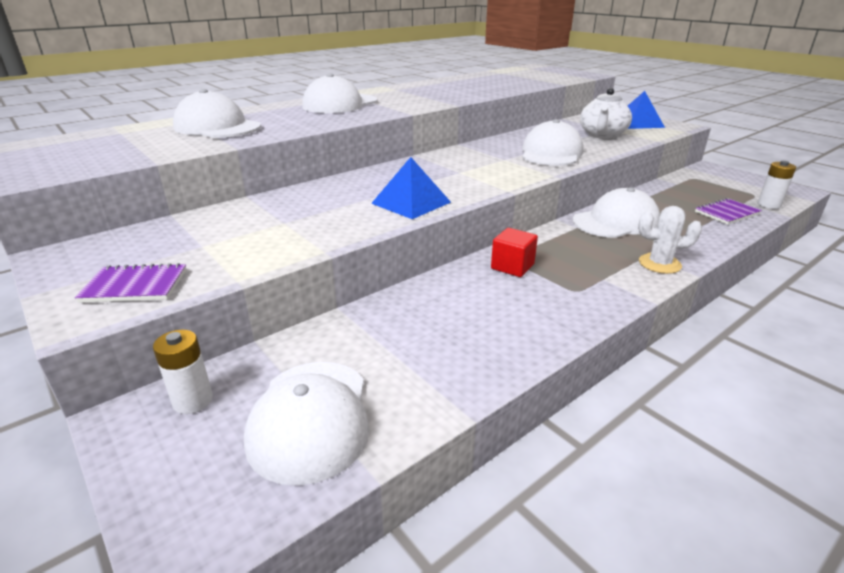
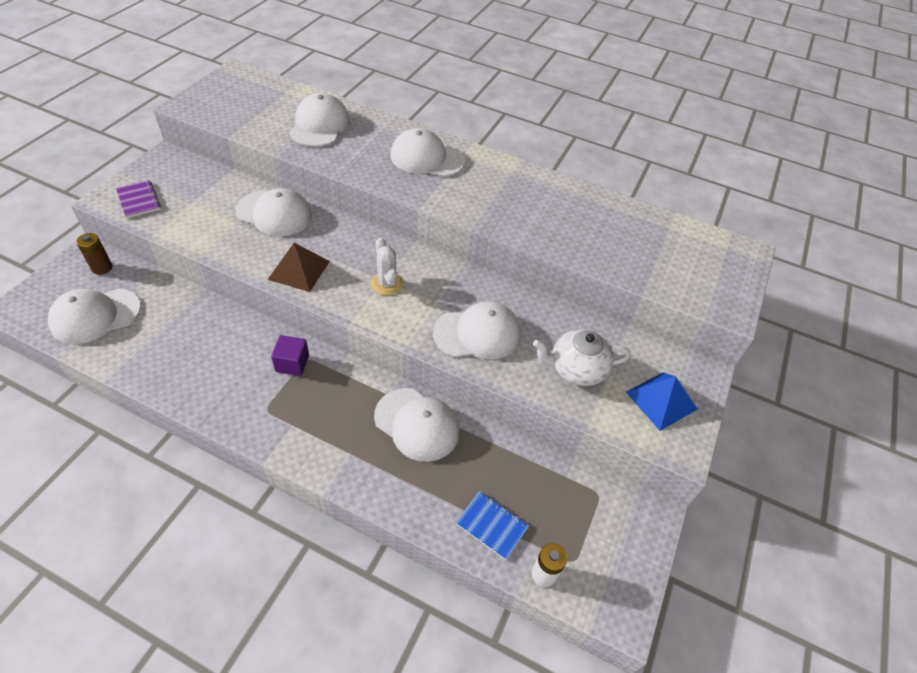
camera: 60 degrees right, 20 degrees up
white battery [153,330,213,414] -> brown battery [76,233,112,275]
blue pyramid [371,157,451,219] -> brown pyramid [268,243,330,292]
red cube [491,228,538,277] -> purple cube [271,335,309,376]
white cactus [638,206,702,274] -> white cactus moved to [371,237,403,295]
purple notebook [695,198,762,225] -> blue notebook [456,491,529,560]
none -> white cap [236,188,312,236]

